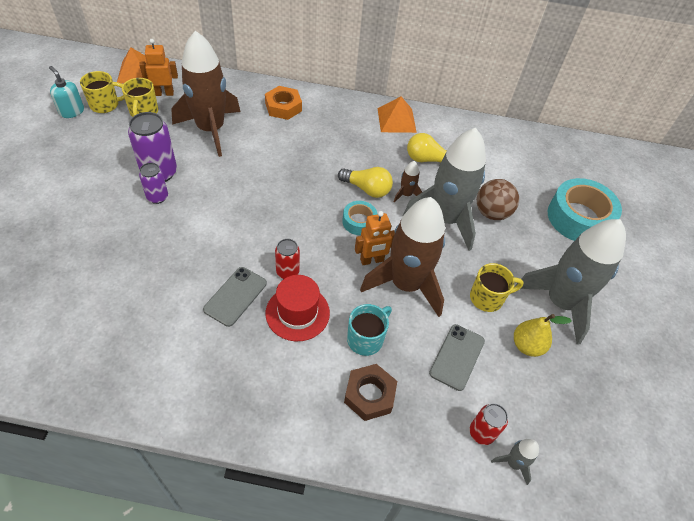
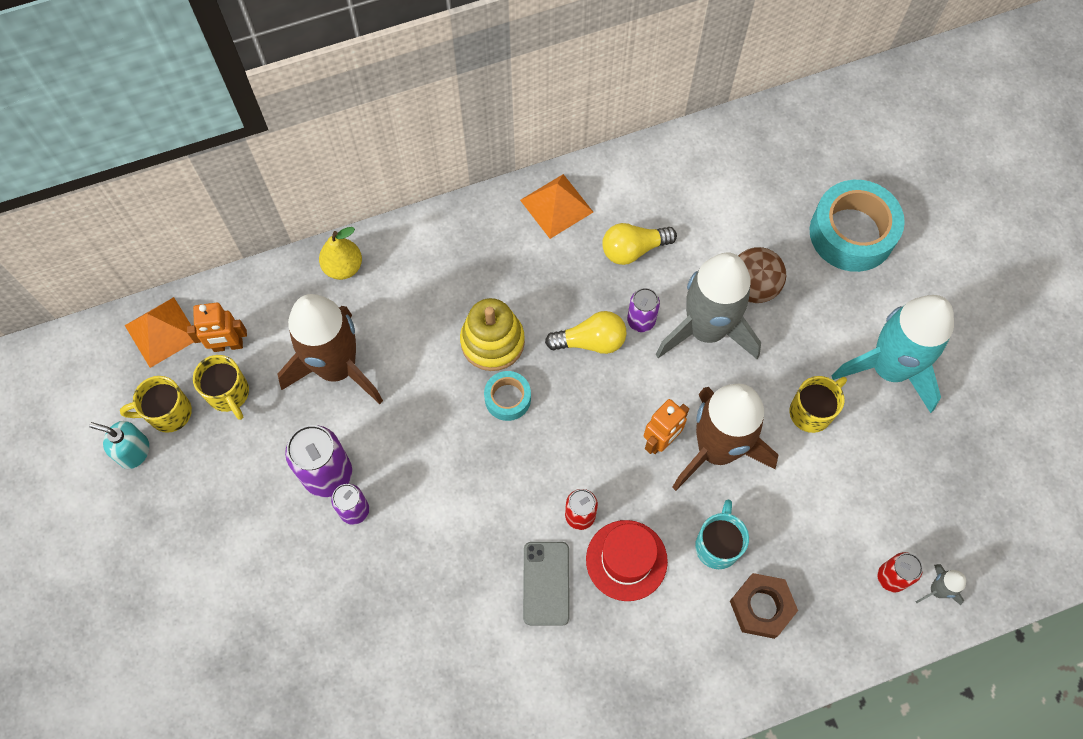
camera: 25 degrees left, 15 degrees up
yellow mug [80,71,125,113] -> yellow mug turned 150 degrees counterclockwise [120,376,192,433]
orange robot [139,39,178,96] -> orange robot turned 150 degrees counterclockwise [187,303,247,352]
orange nut [265,86,302,120] -> none
turquoise tape [342,201,377,235] -> turquoise tape moved to [484,371,531,421]
brown rocket [394,161,422,203] -> purple can [627,288,660,332]
grey phone [429,324,485,391] -> none
yellow pear [514,314,572,357] -> yellow pear moved to [319,227,362,280]
grey rocket [515,219,626,345] -> turquoise rocket [831,295,954,413]
none -> yellow stacking toy [460,298,525,371]

